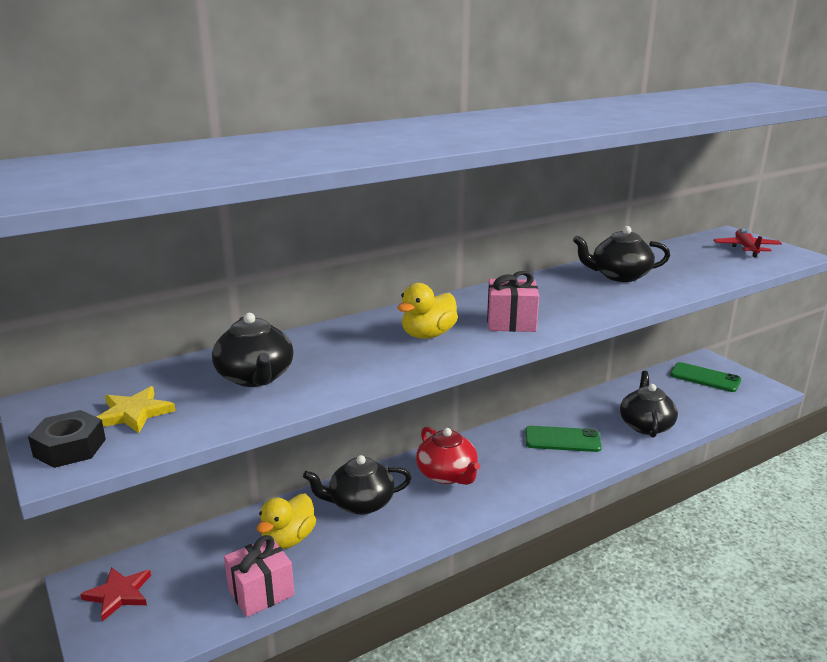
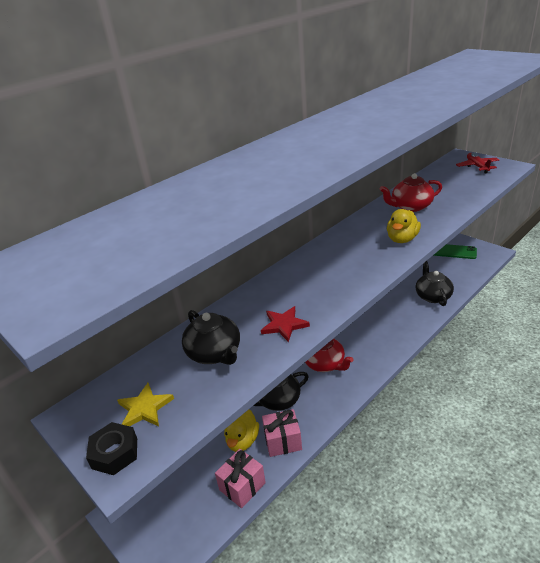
camera: 10 degrees left, 10 degrees up
red star [80,567,151,622] -> red star moved to [261,306,310,342]
yellow duck [397,283,458,339] -> yellow duck moved to [387,209,421,243]
pink gift [487,271,539,332] -> pink gift moved to [262,409,302,457]
green phone [525,426,602,452] -> none
black teapot [573,226,670,282] -> red teapot [380,173,442,212]

